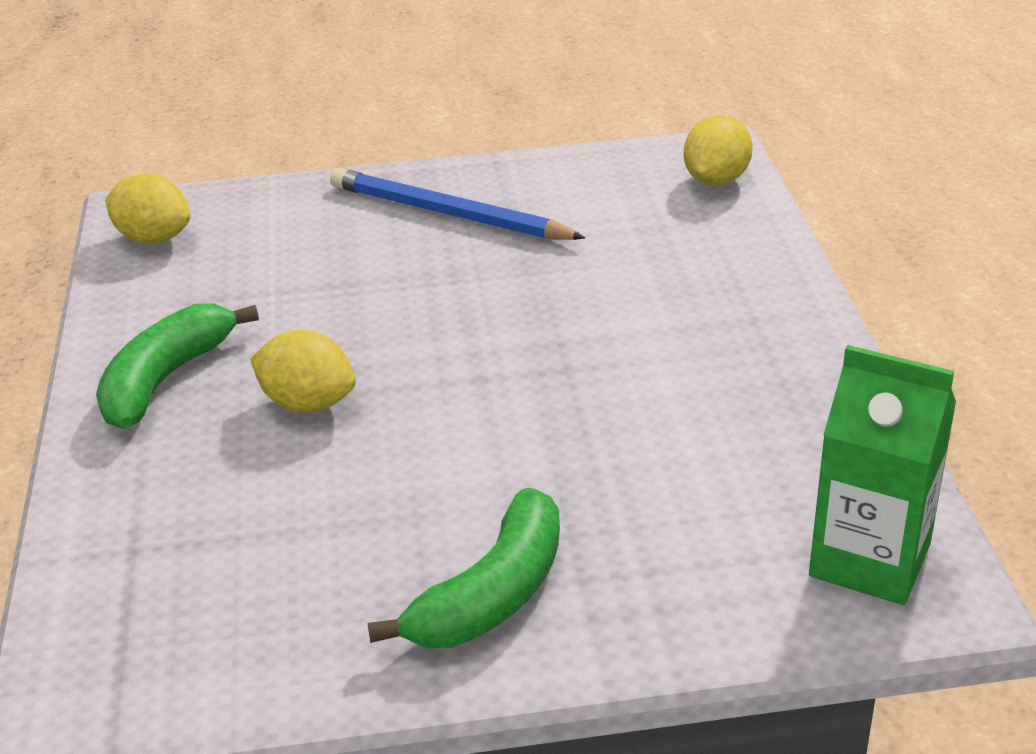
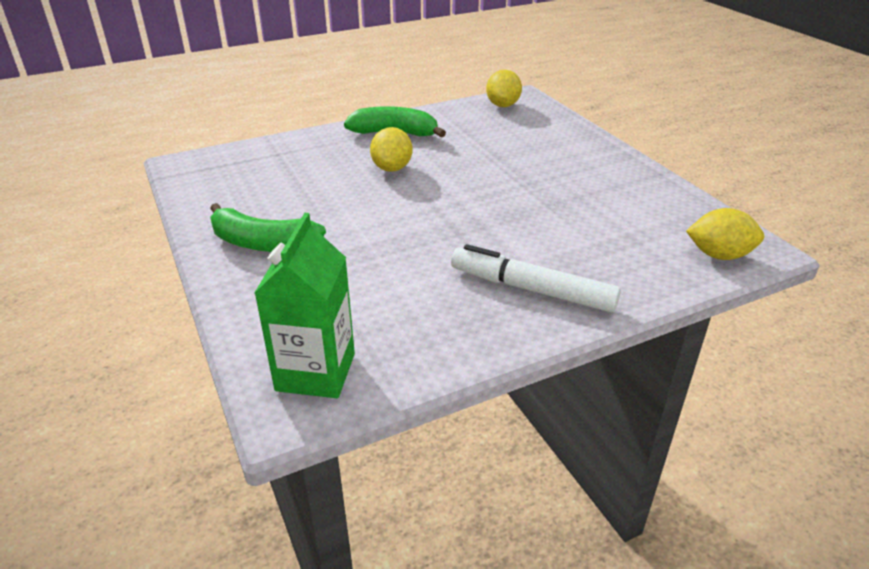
camera: 70 degrees right, 0 degrees up
blue pencil [330,168,586,240] -> none
none -> white marker [451,244,621,312]

